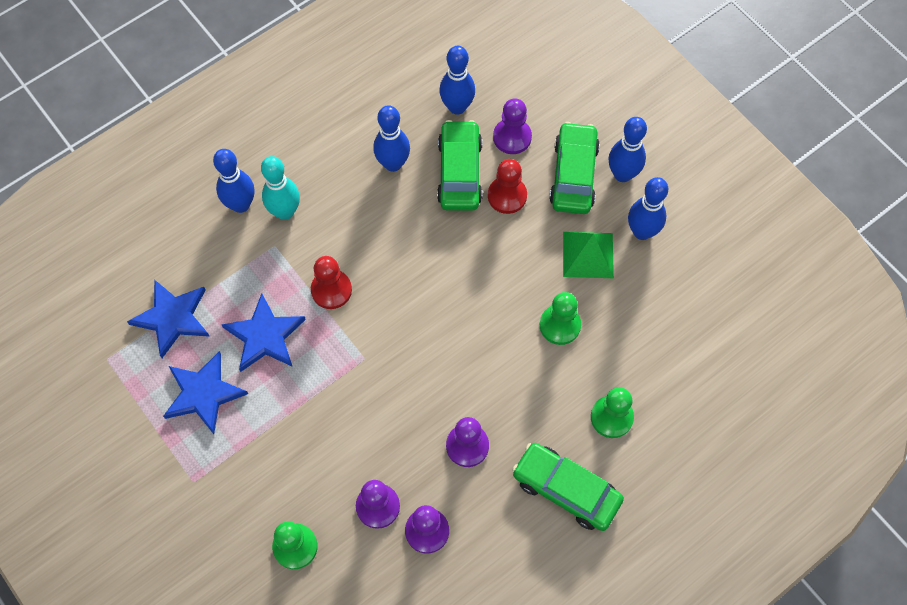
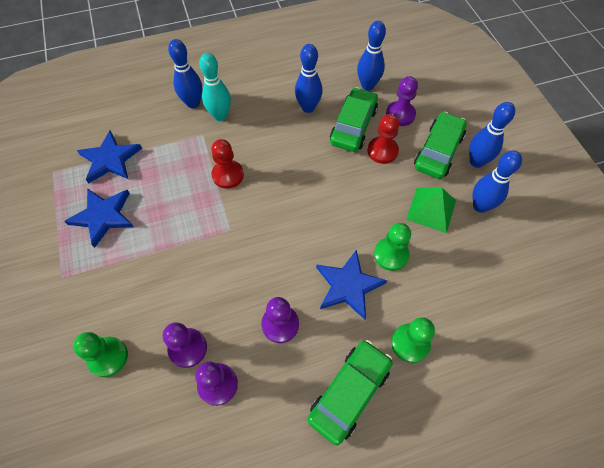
camera: 20 degrees right, 5 degrees down
blue star [221,293,306,372] -> blue star moved to [316,250,387,320]
green car [512,443,624,531] -> green car turned 75 degrees clockwise [307,340,393,445]

